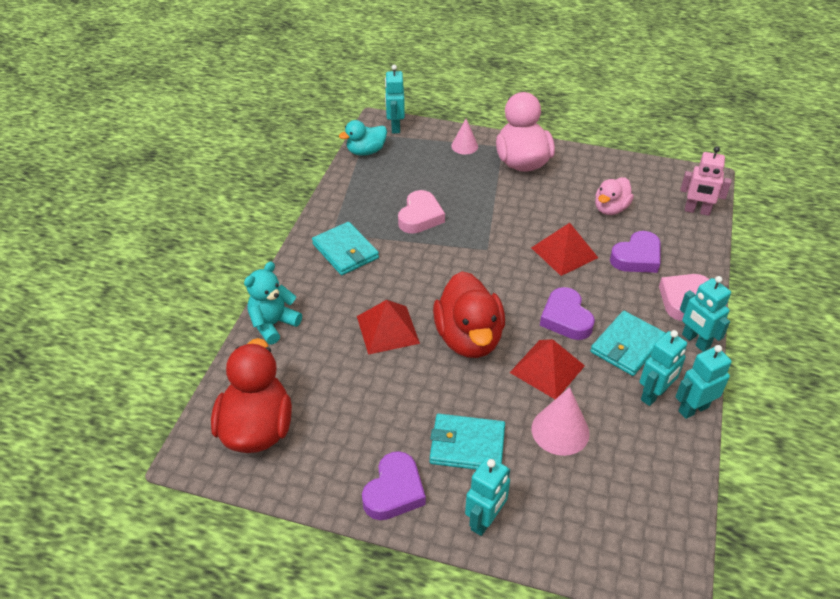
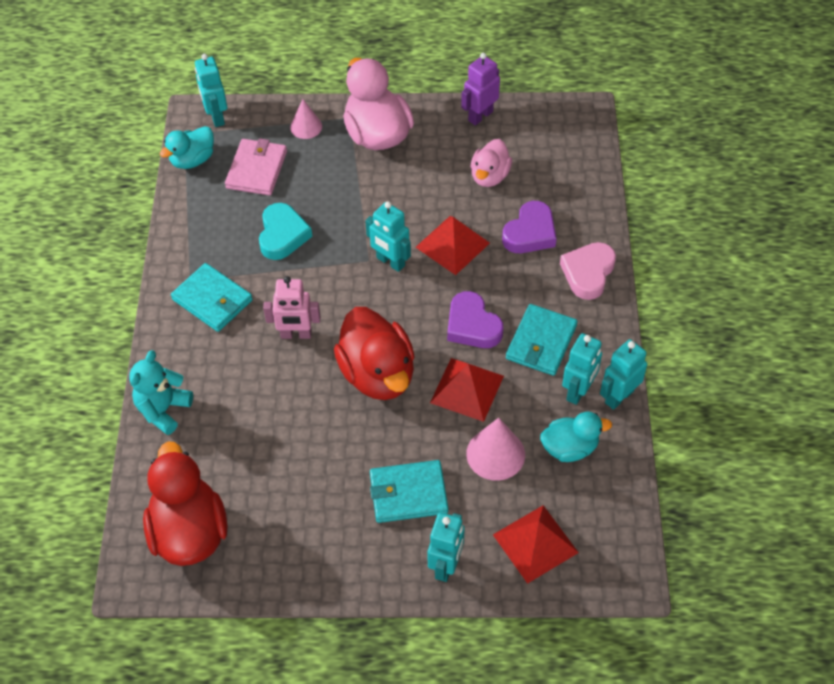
camera: 15 degrees left, 10 degrees up
red pyramid [357,300,420,355] -> red pyramid moved to [493,505,579,584]
purple heart [362,451,426,520] -> none
pink heart [398,190,445,234] -> turquoise heart [259,203,312,260]
pink robot [680,146,732,216] -> pink robot moved to [263,276,320,339]
turquoise robot [680,276,731,352] -> turquoise robot moved to [365,201,411,272]
none -> pink wallet [225,138,287,196]
none -> purple robot [461,53,500,126]
none -> turquoise duck [540,412,612,462]

